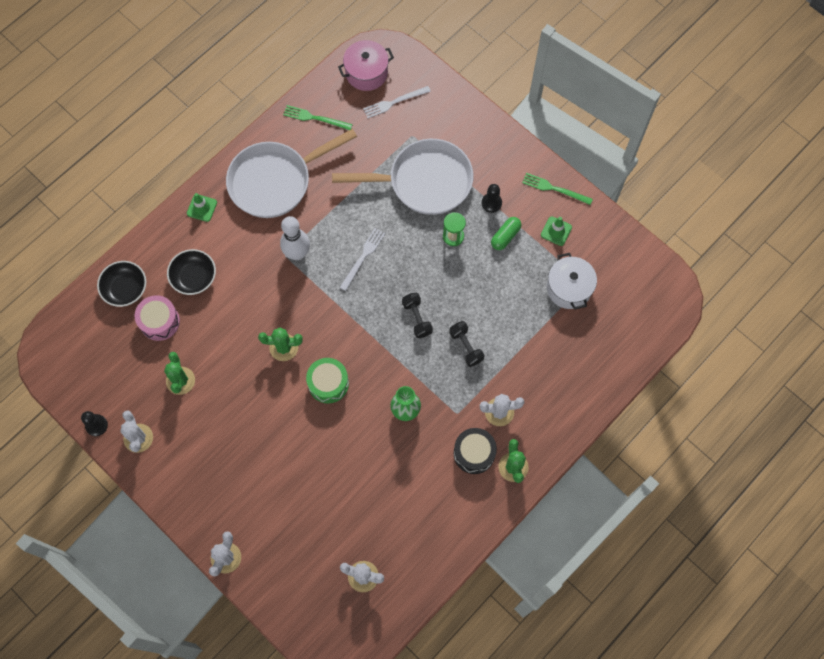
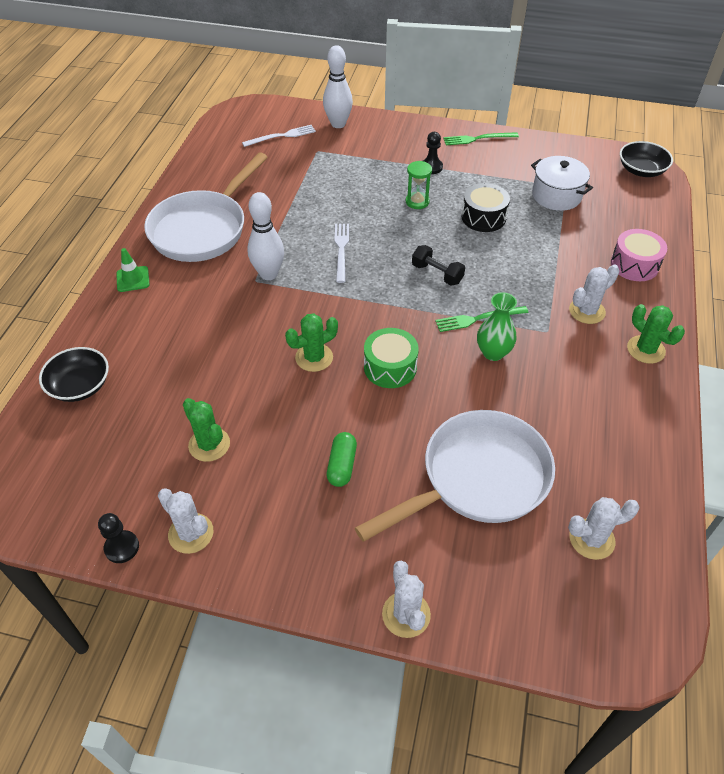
camera: 30 degrees left, 20 degrees down
pink drum [135,295,180,341] -> pink drum moved to [611,229,667,281]
black bowl [167,249,216,295] -> black bowl moved to [620,141,673,177]
green fork [283,105,353,130] -> green fork moved to [435,306,529,332]
white pan [332,139,473,215] -> white pan moved to [355,410,555,542]
pink pot [338,40,394,91] -> none
white fork [363,86,431,118] -> white fork turned 150 degrees counterclockwise [242,125,316,147]
black dumbbell [449,321,484,367] -> none
black drum [454,428,497,474] -> black drum moved to [462,183,510,232]
green capsule [491,217,521,250] -> green capsule moved to [326,432,357,487]
green traffic cone [541,216,572,246] -> none
none -> white bowling pin [323,45,353,128]

